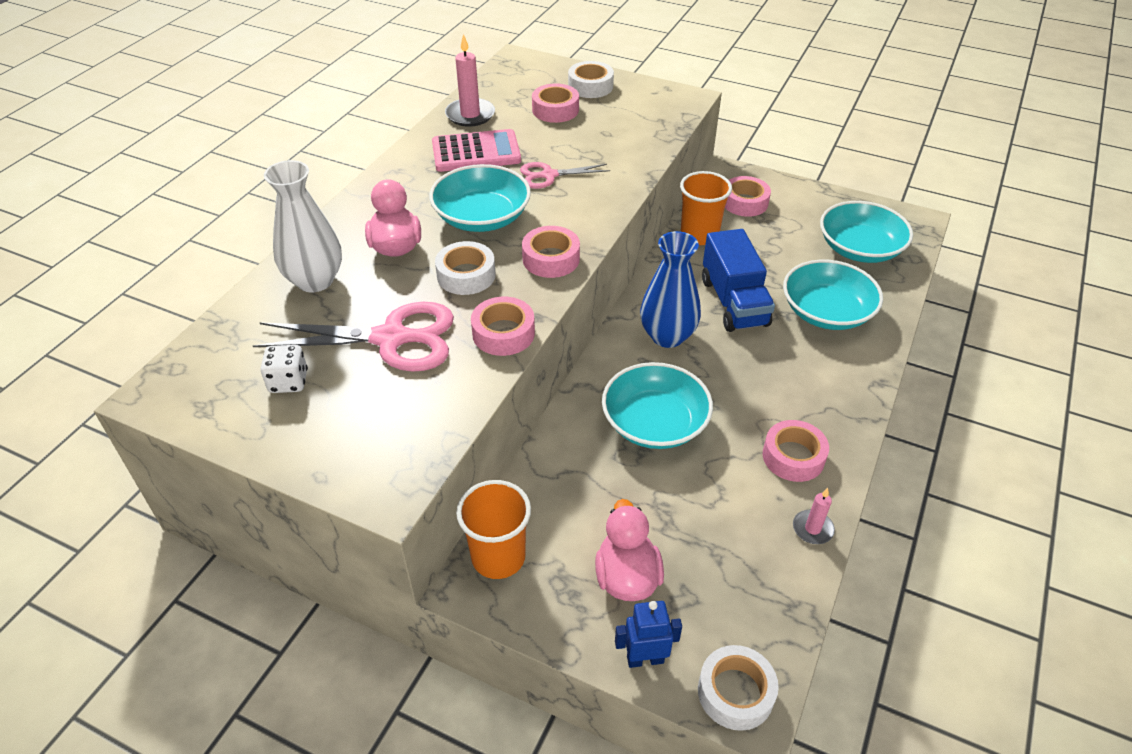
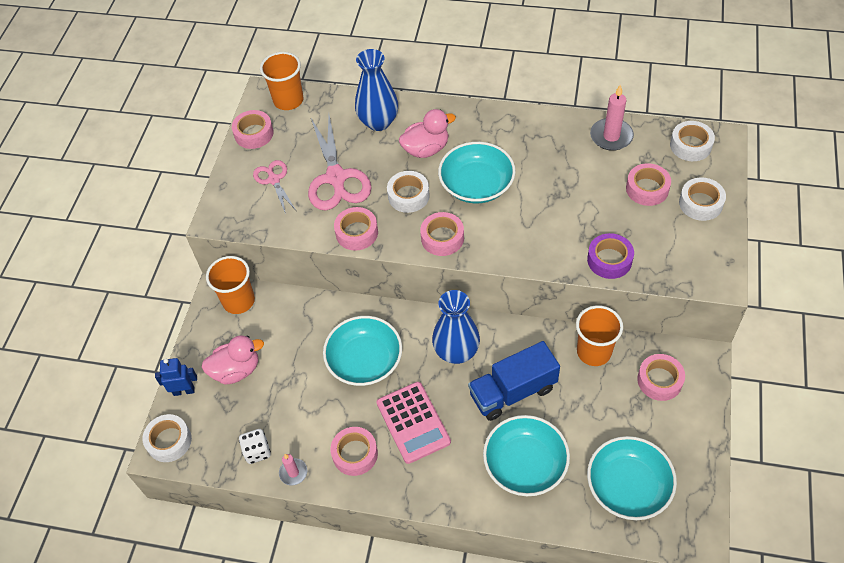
camera: 80 degrees right, 10 degrees up
white dice [261,345,308,393] -> white dice moved to [239,429,271,464]
white vase [264,160,342,292] -> blue vase [355,49,398,131]
pink calculator [432,129,521,172] -> pink calculator moved to [377,382,451,464]
pink scissors [520,162,610,189] -> pink scissors moved to [253,160,296,214]
blue robot [615,601,682,668] -> blue robot turned 75 degrees counterclockwise [155,358,197,396]
none -> pink tape [232,110,274,149]
none -> orange cup [260,52,304,110]
none -> purple tape [587,233,634,279]
none -> white tape [670,121,715,161]

